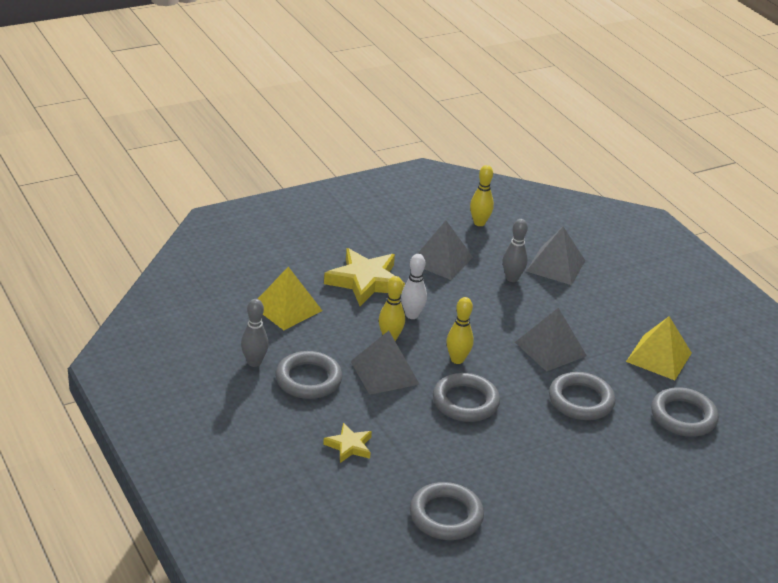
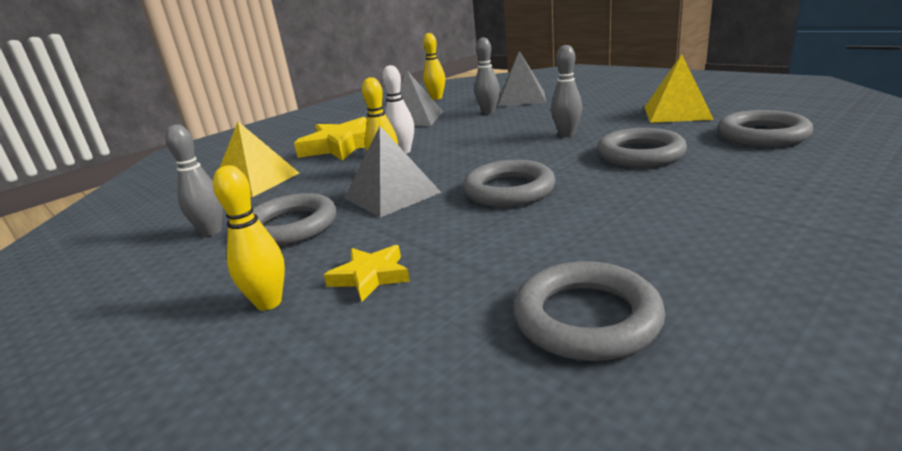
camera: 10 degrees left, 10 degrees down
yellow bowling pin [446,297,474,364] -> yellow bowling pin moved to [213,165,285,311]
grey pyramid [515,308,587,372] -> grey bowling pin [551,45,582,137]

